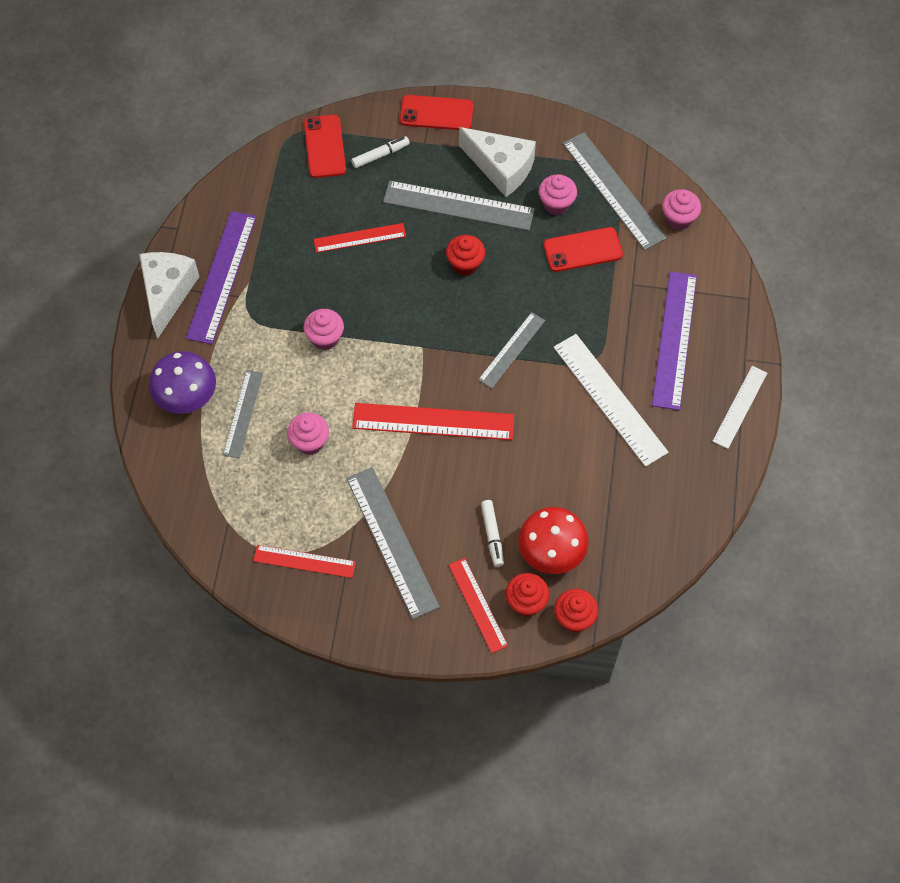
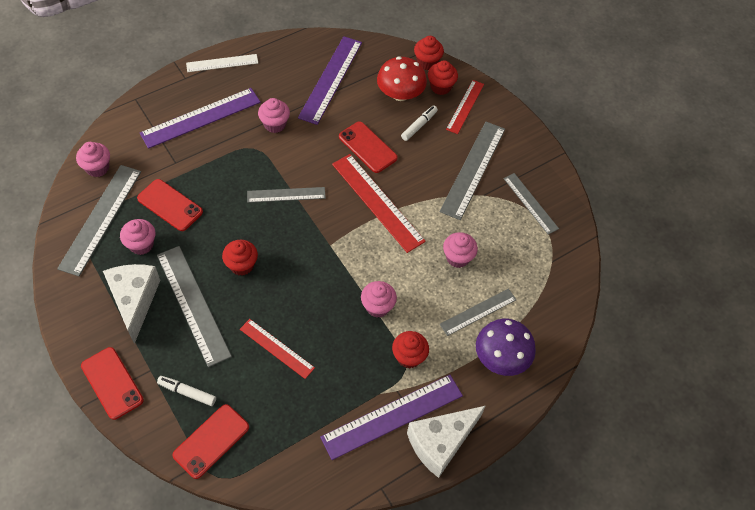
camera: 135 degrees left, 5 degrees down
red ruler [253,545,356,578] -> grey ruler [503,173,559,235]
white ruler [554,334,669,467] -> pink cupcake [258,98,290,133]
none -> purple ruler [298,36,362,125]
none -> red phone [339,121,398,173]
none -> red cupcake [392,331,429,368]

